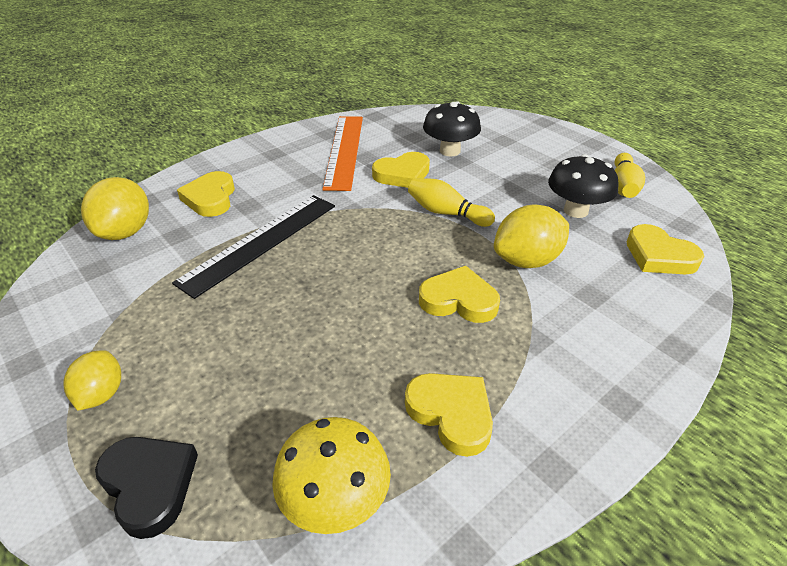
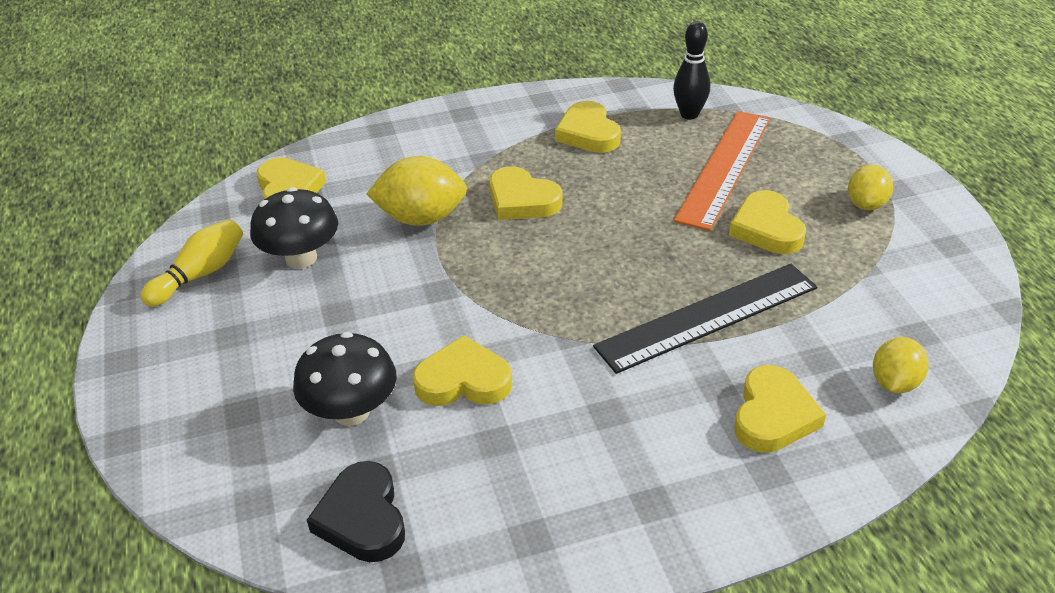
camera: 155 degrees left, 0 degrees up
yellow lemon [81,177,149,240] -> yellow lemon [873,337,929,393], size x0.62
black heart [95,437,198,539] -> black heart moved to [307,461,405,562]
yellow mushroom [272,417,391,534] -> black bowling pin [673,21,710,120]
orange ruler [322,116,363,191] -> orange ruler moved to [674,111,770,231]
yellow bowling pin [408,178,495,227] -> none
none -> yellow heart [729,190,806,254]

